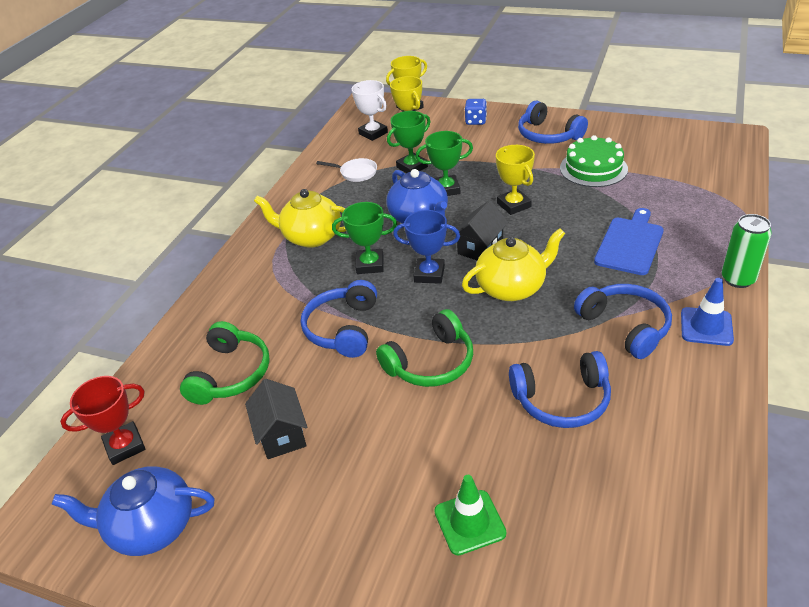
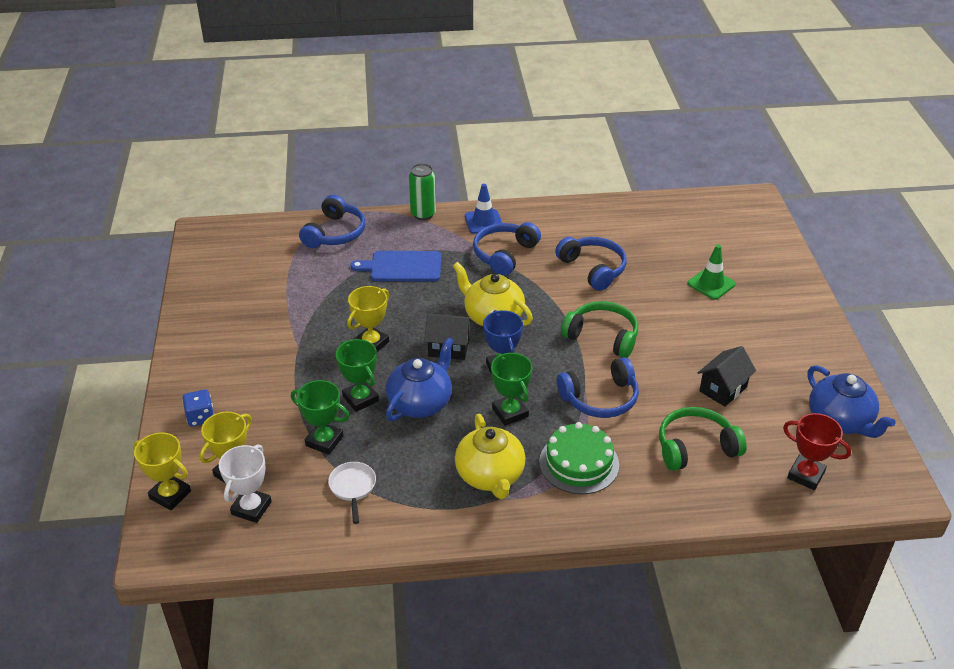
camera: 120 degrees left, 0 degrees up
blue headphones [518,101,588,144] -> blue headphones moved to [299,195,365,248]
green cake [560,135,628,187] -> green cake moved to [539,422,619,494]

